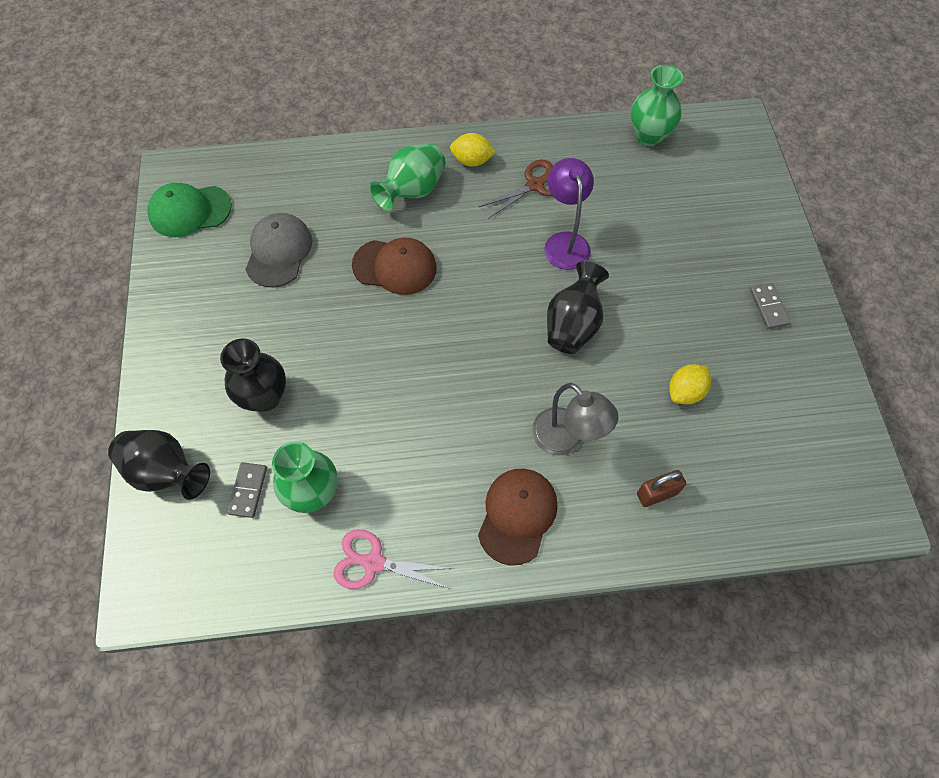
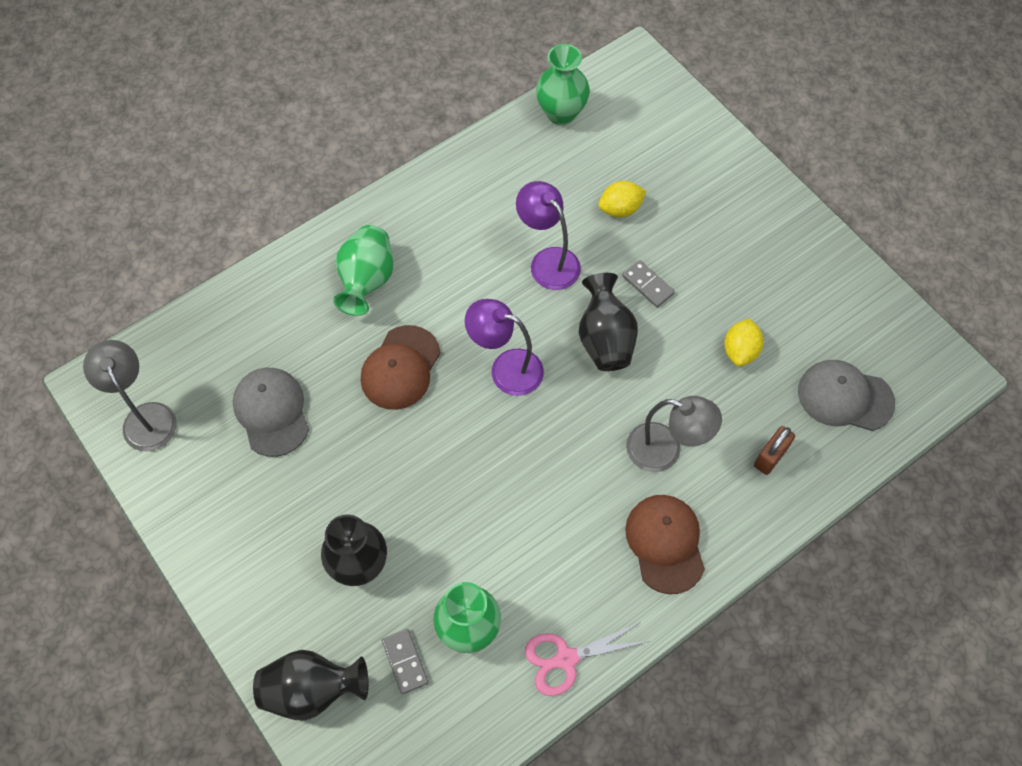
camera: 30 degrees left, 0 degrees up
green cap [147,183,232,237] -> grey lamp [83,340,177,451]
brown cap [352,238,437,295] -> brown cap turned 135 degrees clockwise [361,325,441,410]
yellow lemon [450,133,496,167] -> yellow lemon moved to [599,181,646,217]
brown scissors [479,160,553,219] -> none
grey domino [750,283,791,329] -> grey domino moved to [622,260,675,308]
none -> purple lamp [465,299,544,396]
none -> grey cap [798,360,895,431]

